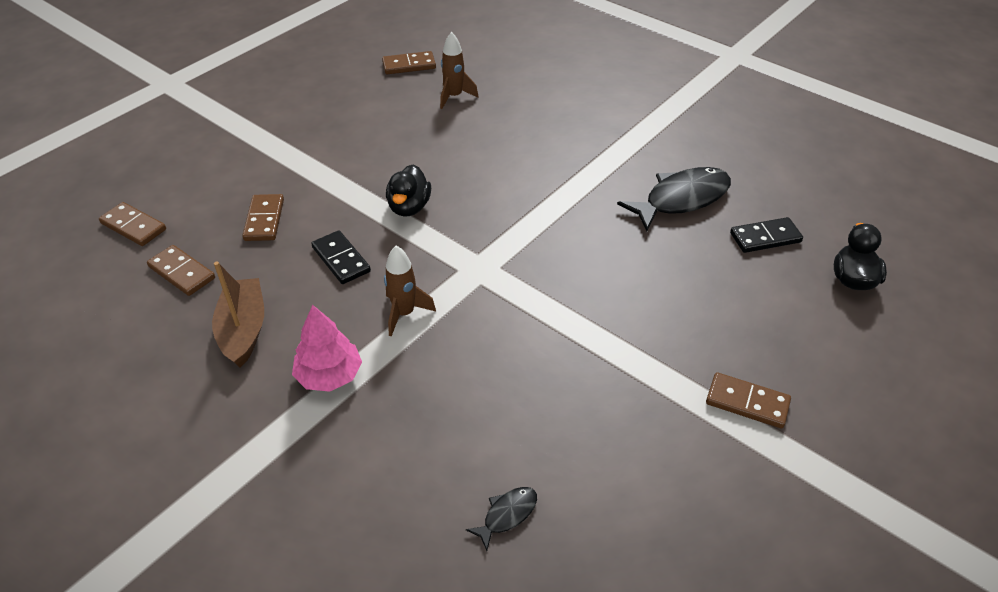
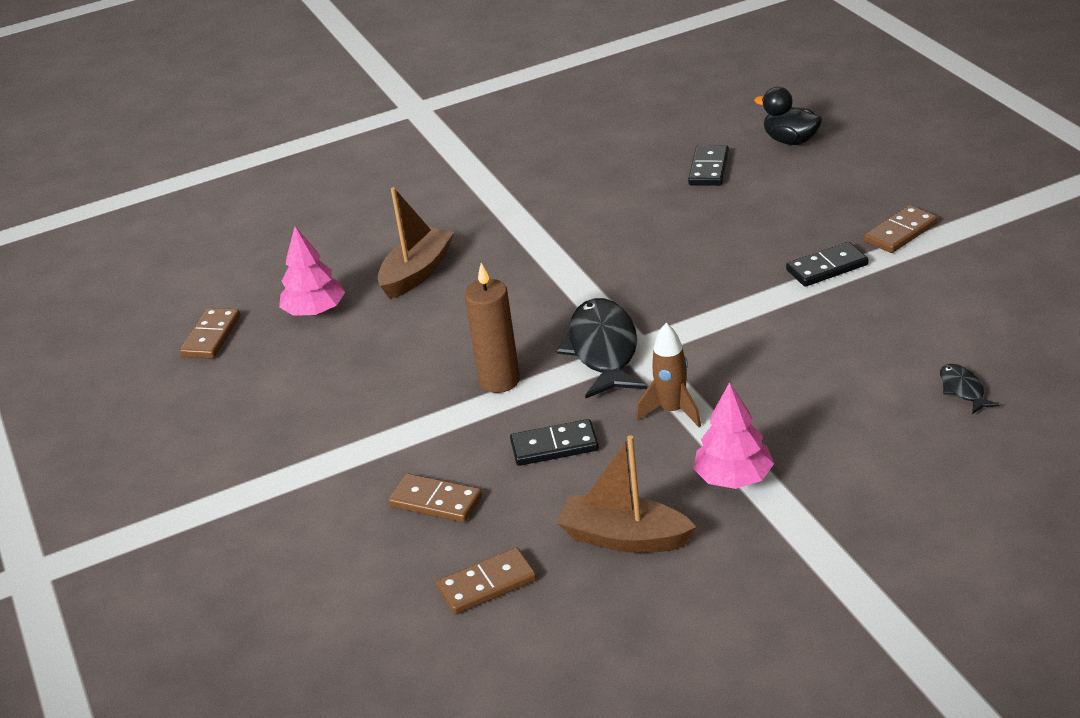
camera: 60 degrees left, 10 degrees down
brown domino [99,202,166,246] -> none
black duck [386,164,431,216] -> brown candle [464,263,520,393]
brown rocket [440,32,478,109] -> pink tree [279,226,345,316]
black fish [617,167,731,231] -> black fish moved to [557,298,647,398]
none -> brown boat [378,187,454,299]
none -> black domino [786,242,868,287]

